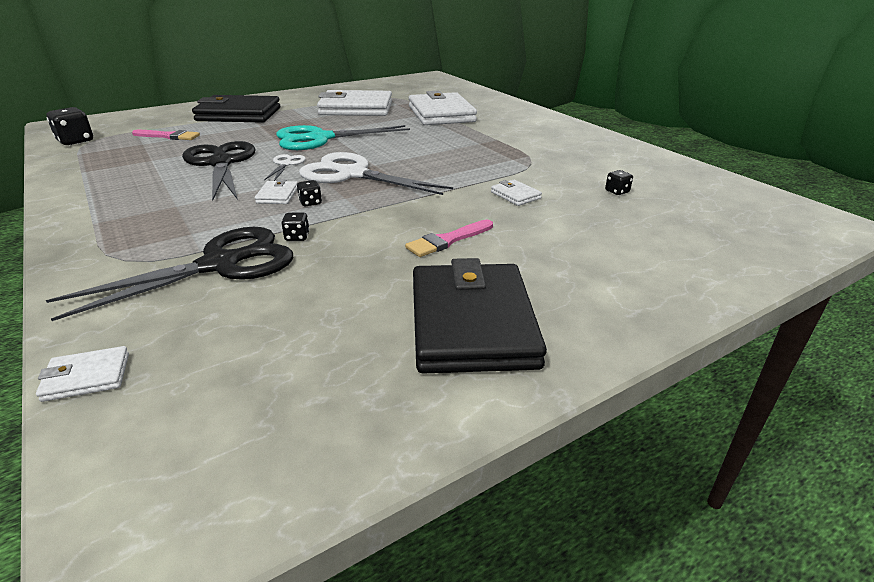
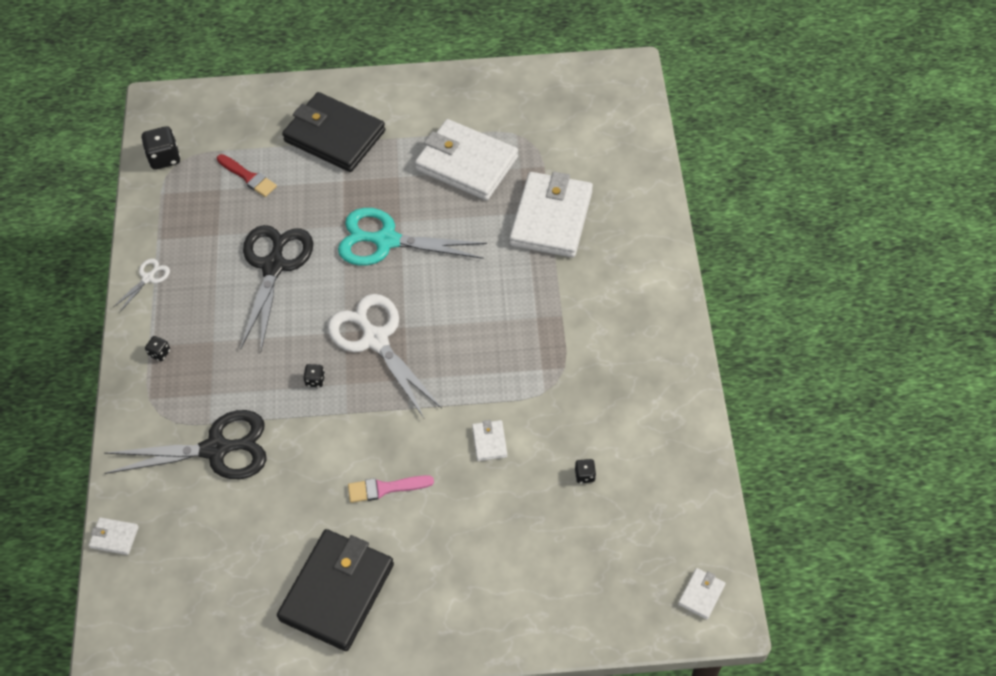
camera: 30 degrees right, 25 degrees up
pink brush [132,130,200,140] -> red brush [217,154,277,197]
white wallet [255,179,297,204] -> white wallet moved to [678,568,726,620]
white scissors [264,154,306,181] -> white scissors moved to [113,258,170,312]
black dice [281,213,310,241] -> black dice moved to [145,336,170,361]

